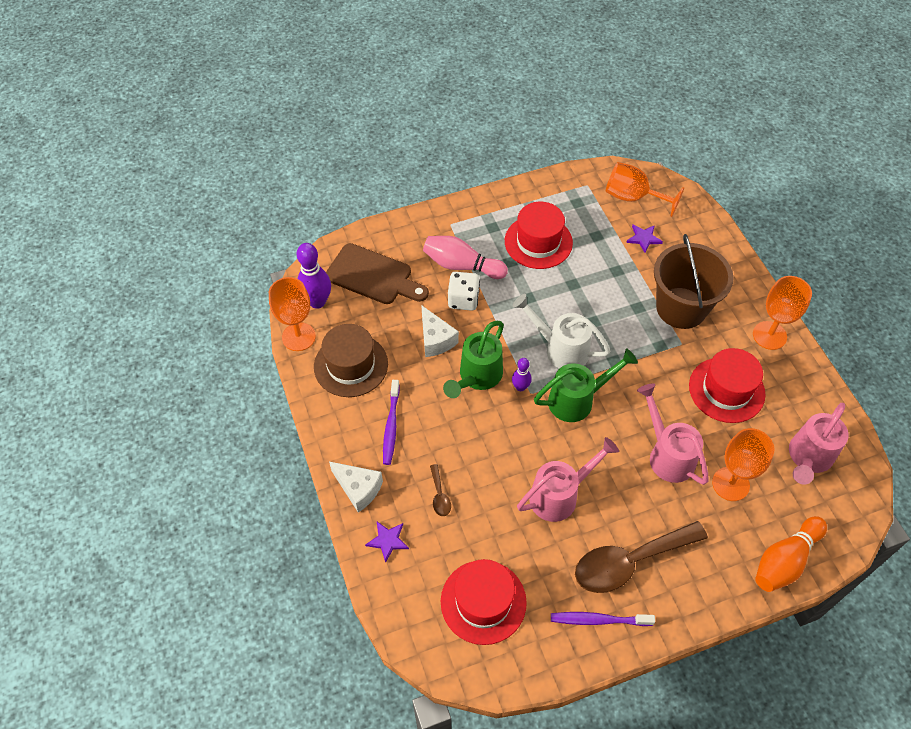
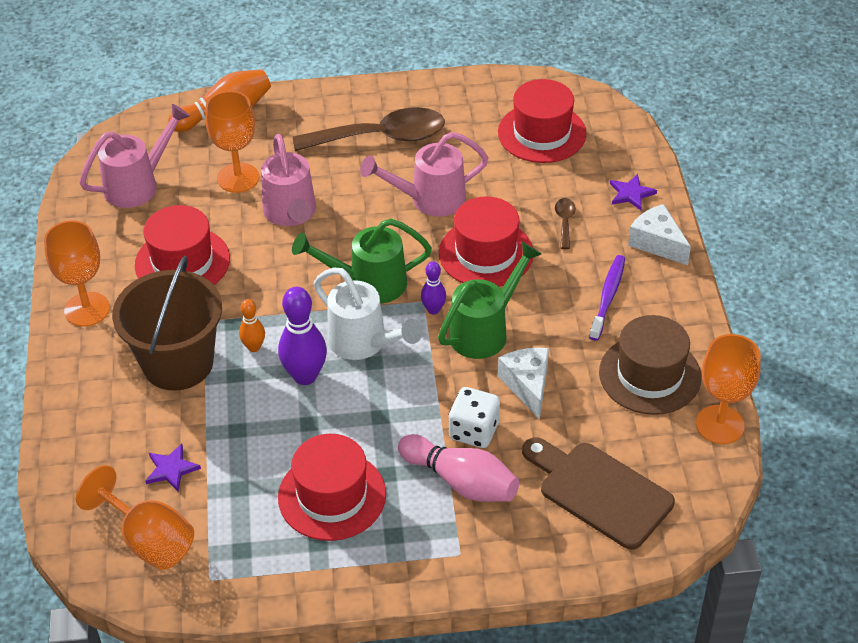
camera: 165 degrees left, 10 degrees down
purple bowling pin [297,243,331,309] -> purple bowling pin moved to [278,287,327,385]
purple toothbrush [551,612,655,626] -> none
none -> orange bowling pin [239,299,265,352]
none -> red hat [439,196,533,287]

